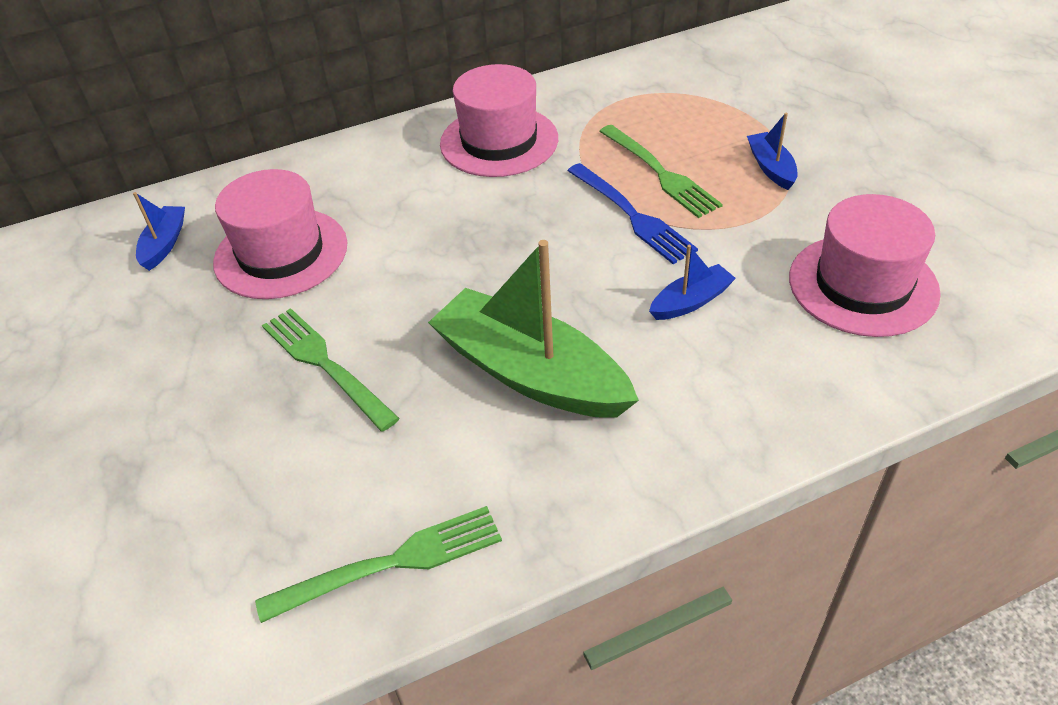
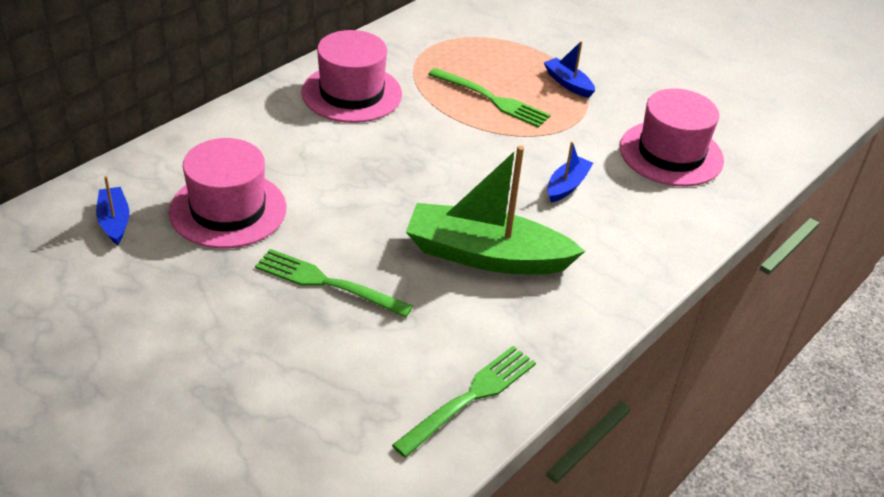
camera: 30 degrees left, 5 degrees down
blue fork [568,163,698,264] -> none

